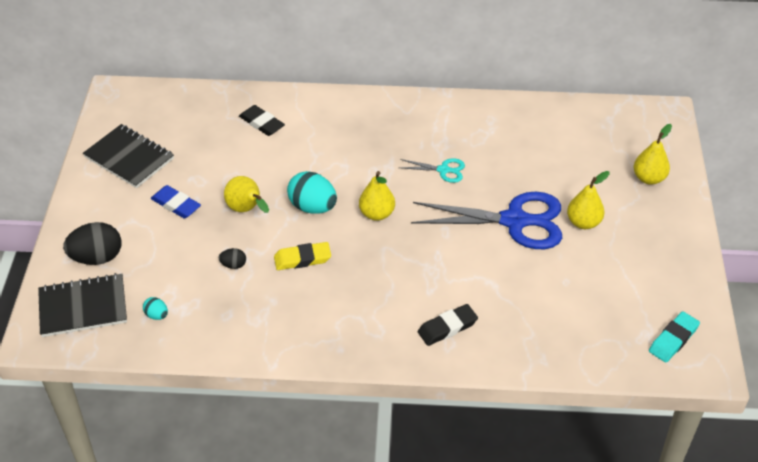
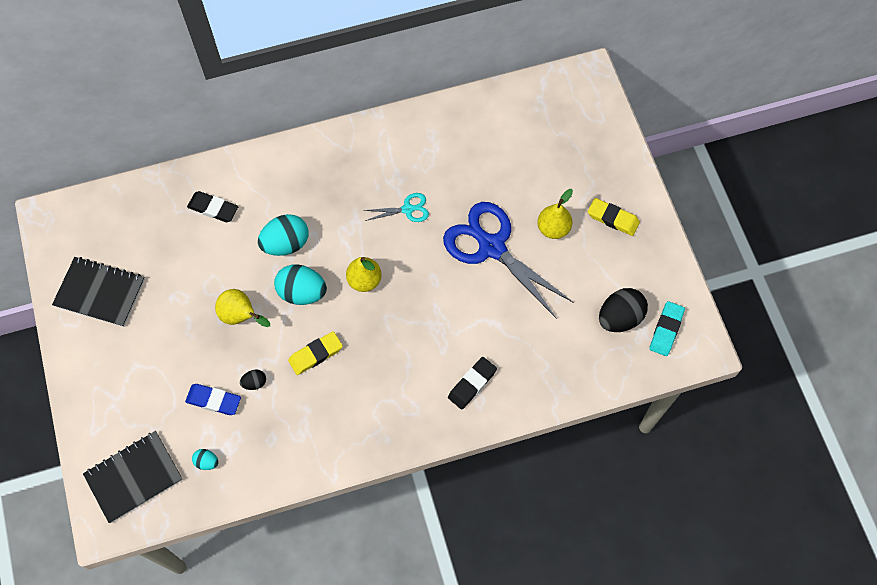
camera: 20 degrees left, 20 degrees up
black egg [63,222,121,265] -> black egg moved to [599,288,648,332]
blue eraser [151,185,201,219] -> blue eraser moved to [185,384,241,415]
blue scissors [411,192,562,249] -> blue scissors turned 120 degrees counterclockwise [443,202,574,319]
yellow pear [634,124,672,185] -> none
none -> turquoise egg [258,214,308,256]
none -> yellow eraser [588,198,640,236]

